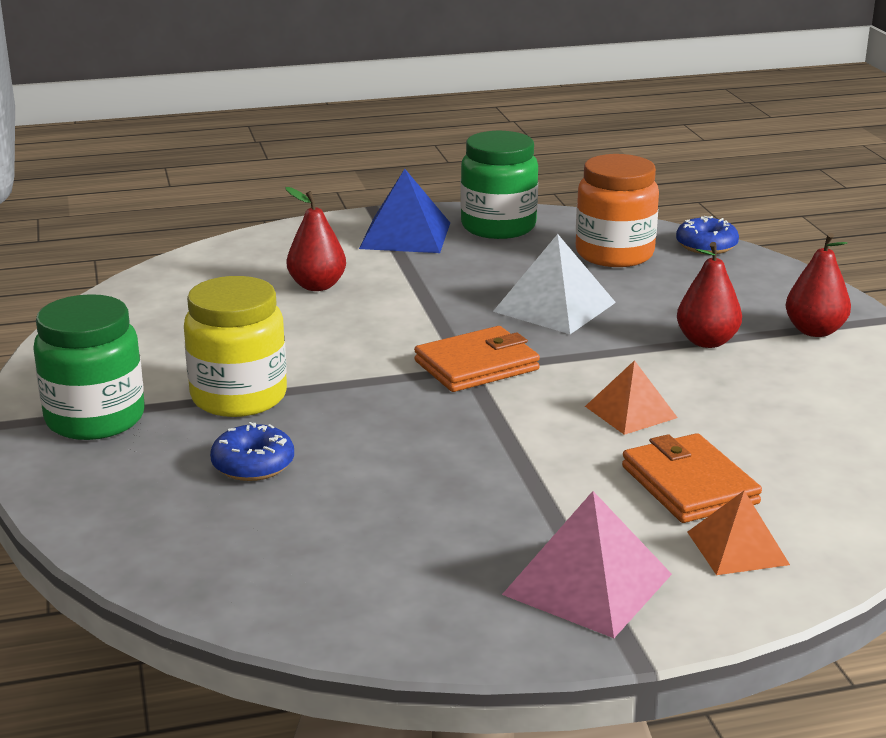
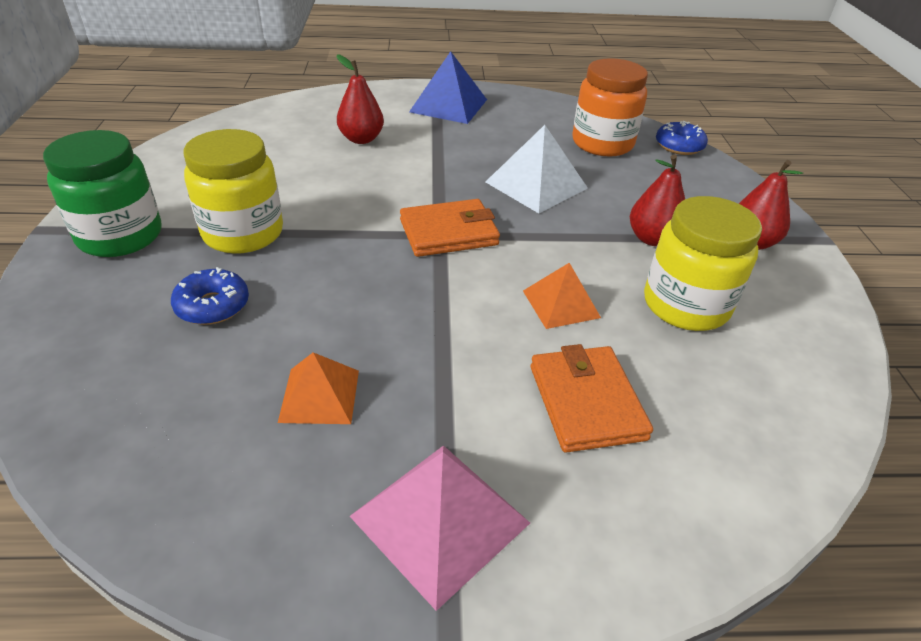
camera: 10 degrees right, 15 degrees up
green jar [460,131,538,239] -> none
orange pyramid [688,491,790,575] -> orange pyramid moved to [278,352,359,424]
none -> yellow jar [644,196,762,331]

